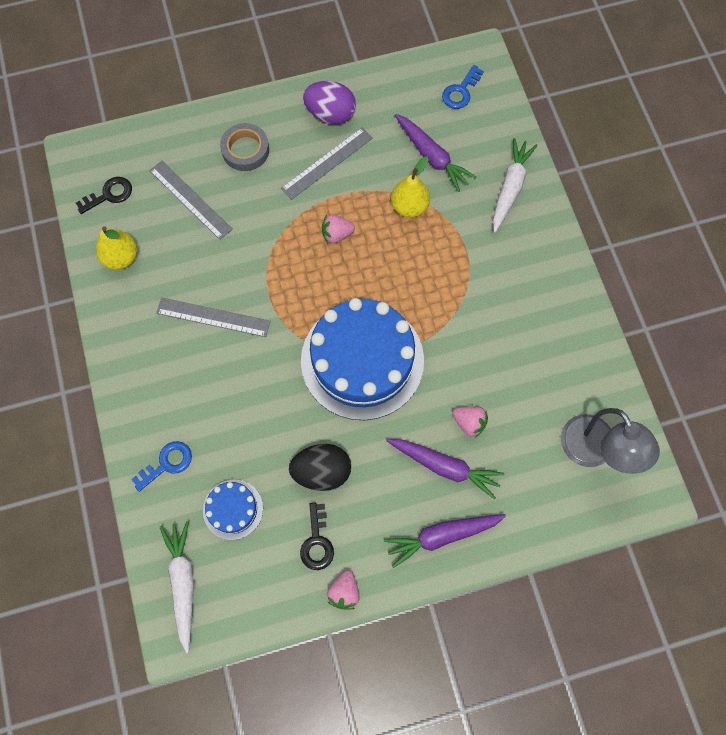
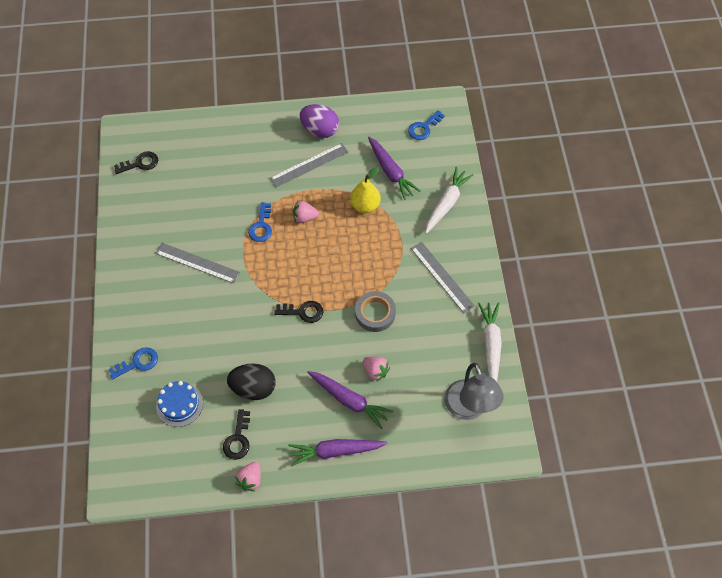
camera: 10 degrees right, 10 degrees down
yellow pear [96,226,137,270] -> none
grey ruler [149,161,233,240] -> grey ruler moved to [411,242,475,313]
white carrot [160,521,194,653] -> white carrot moved to [478,302,502,382]
grey tape [220,123,269,171] -> grey tape moved to [355,291,396,332]
blue cake [301,298,424,420] -> black key [275,301,324,323]
none -> blue key [248,202,272,242]

